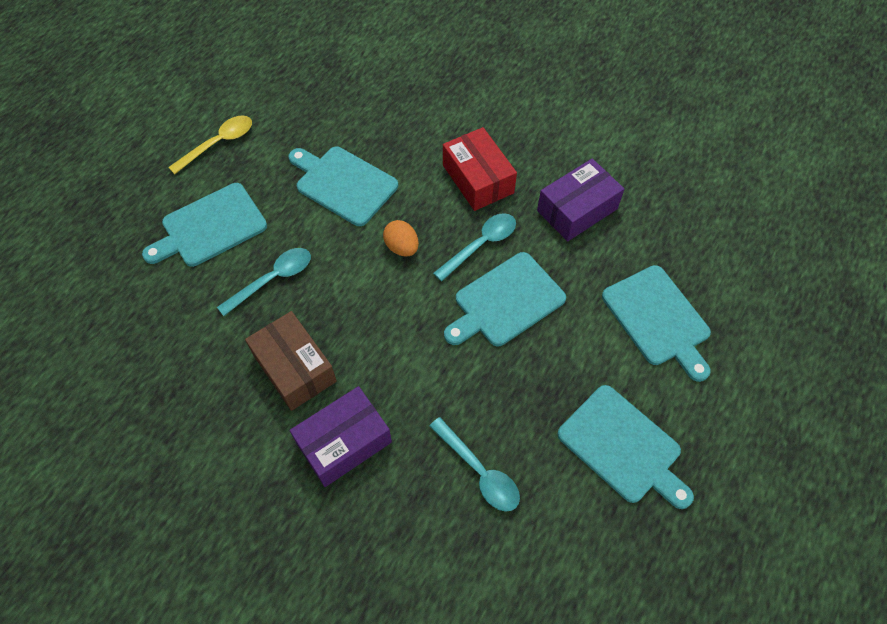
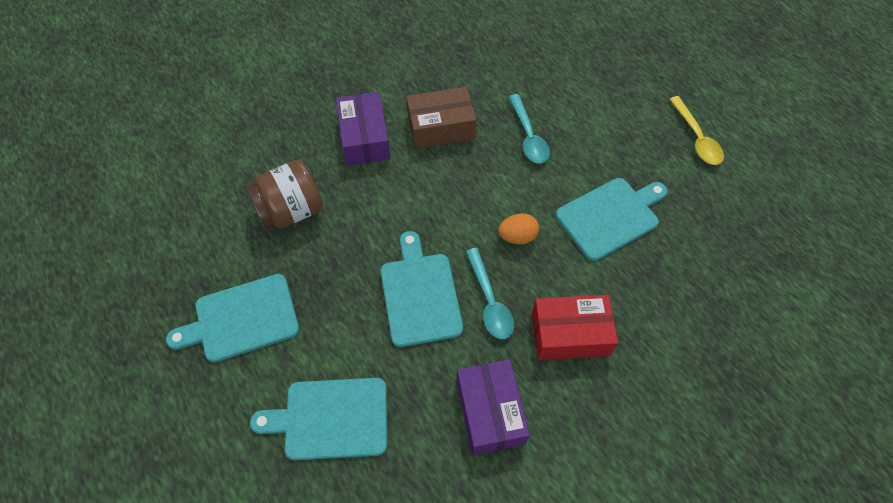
camera: 115 degrees right, 0 degrees up
turquoise cutting board [142,183,267,267] -> none
turquoise spoon [429,417,520,512] -> brown jar [244,160,323,231]

